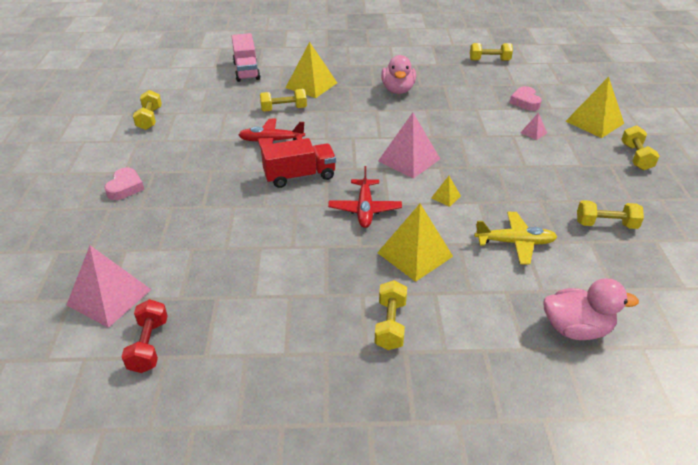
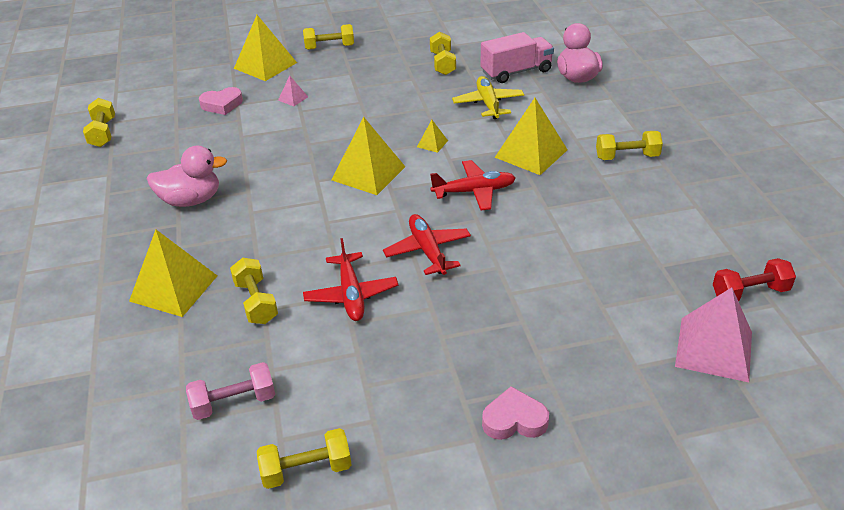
camera: 100 degrees left, 0 degrees up
pink truck [232,33,260,82] -> pink truck moved to [480,32,554,83]
red truck [261,138,336,188] -> red plane [383,214,471,275]
pink pyramid [378,113,440,179] -> yellow pyramid [331,117,405,195]
none -> pink dumbbell [186,362,275,420]

